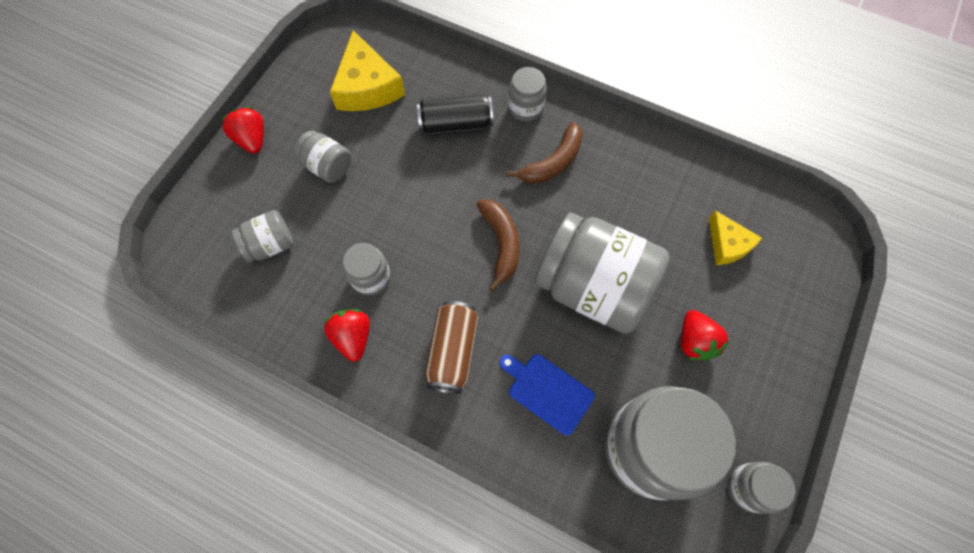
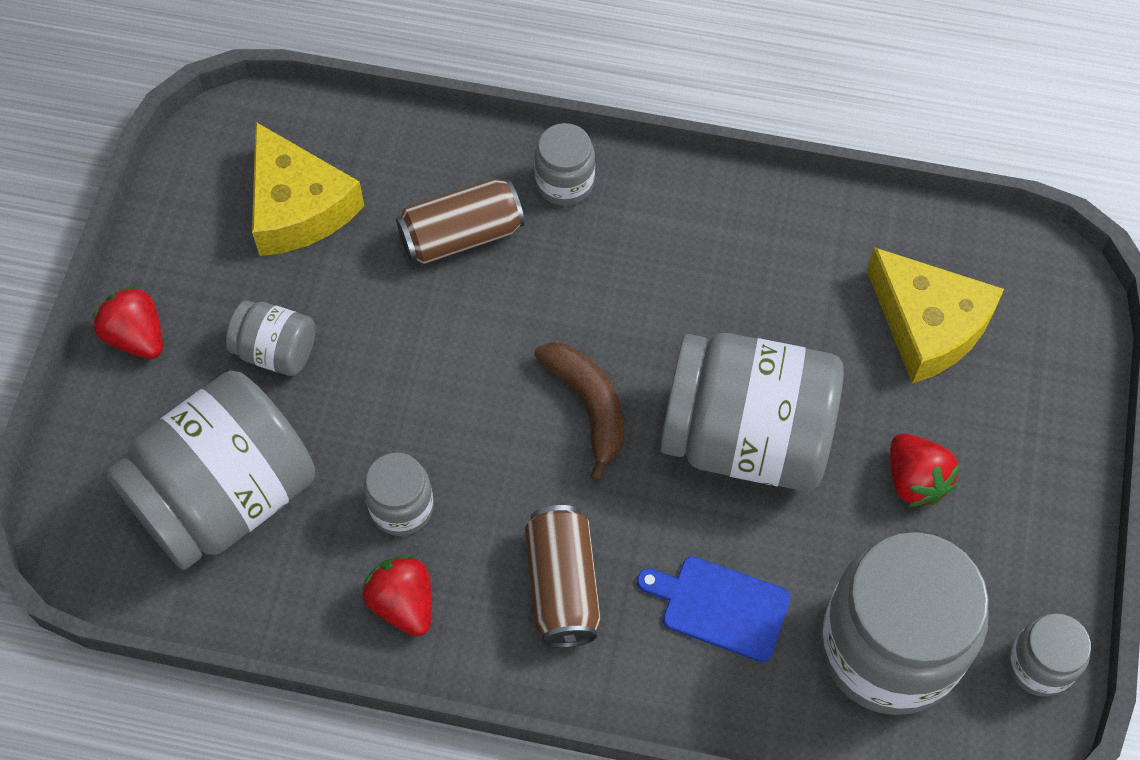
camera: 15 degrees left, 5 degrees down
grey jar [232,210,294,263] -> grey jar [106,370,315,570], size x2.13
black can [417,93,493,136] -> brown can [396,179,525,265]
brown banana [506,122,583,184] -> none
yellow cheese [709,210,762,265] -> yellow cheese [866,247,1004,384], size x1.66

